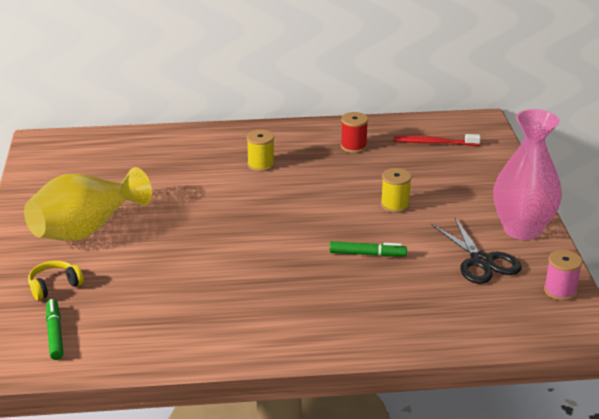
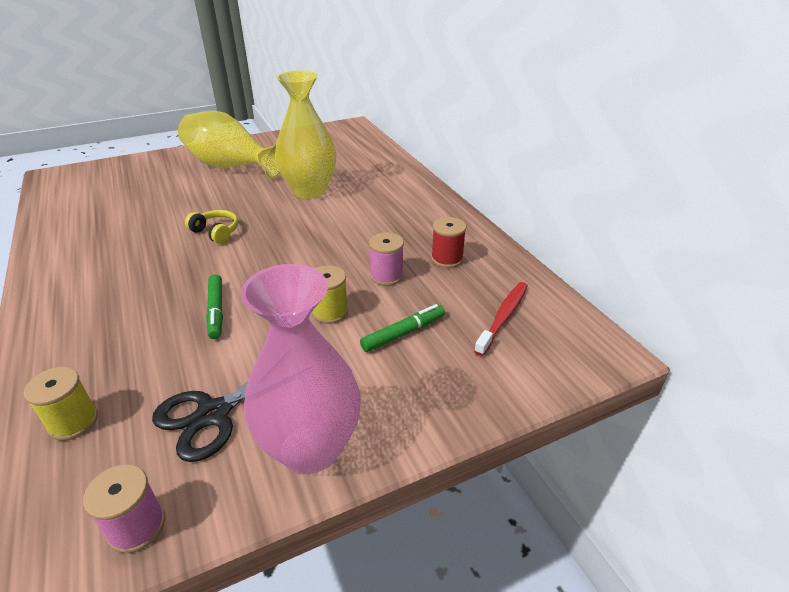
camera: 70 degrees right, 5 degrees up
yellow headphones [28,261,84,300] -> yellow headphones moved to [185,210,238,244]
green marker [46,299,63,360] -> green marker moved to [360,304,445,352]
yellow spool [247,129,275,172] -> yellow spool moved to [24,367,98,441]
red toothbrush [394,134,481,146] -> red toothbrush turned 45 degrees clockwise [474,282,528,356]
none -> yellow vase [275,70,336,199]
none -> pink spool [369,232,404,286]

